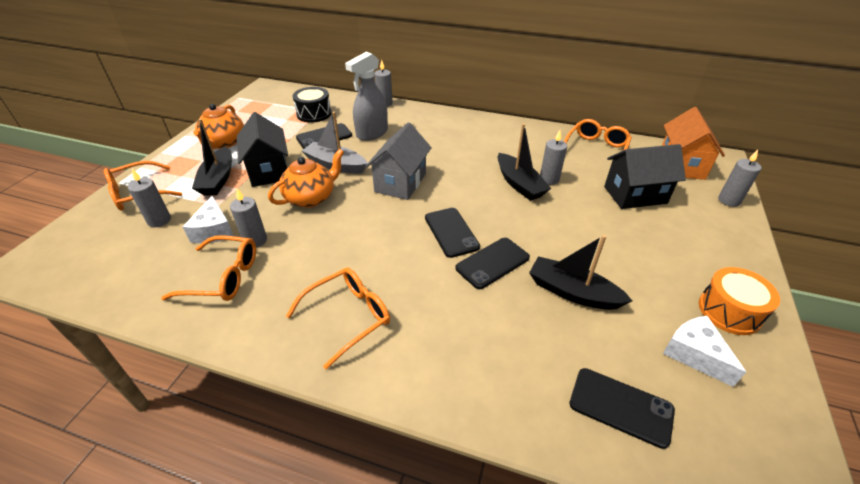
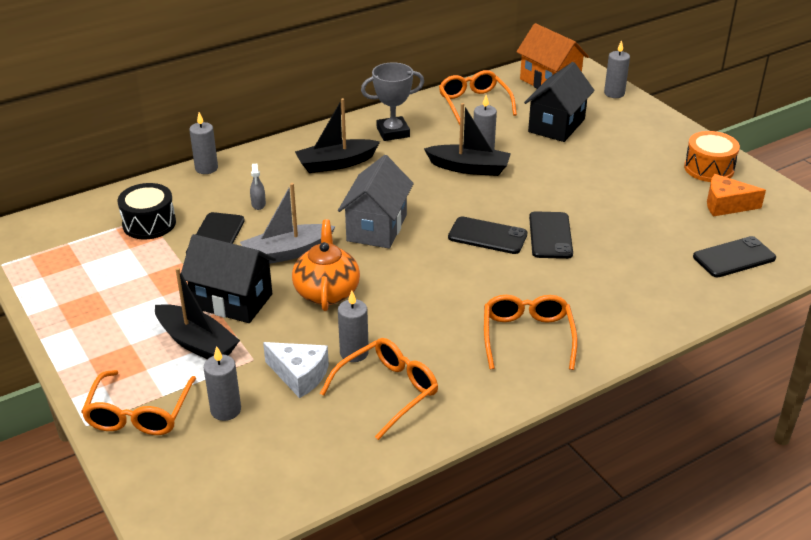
camera: 50 degrees left, 5 degrees down
orange teapot [193,104,244,149] -> none
grey spray bottle [345,52,388,141] -> grey spray bottle [250,163,266,210], size x0.42
grey house [365,122,432,200] -> grey house turned 45 degrees clockwise [338,155,414,249]
black boat [529,235,632,310] -> black boat moved to [295,98,380,173]
white cheese [663,316,746,387] -> orange cheese [707,174,766,217]
none -> grey trophy [361,62,424,141]

